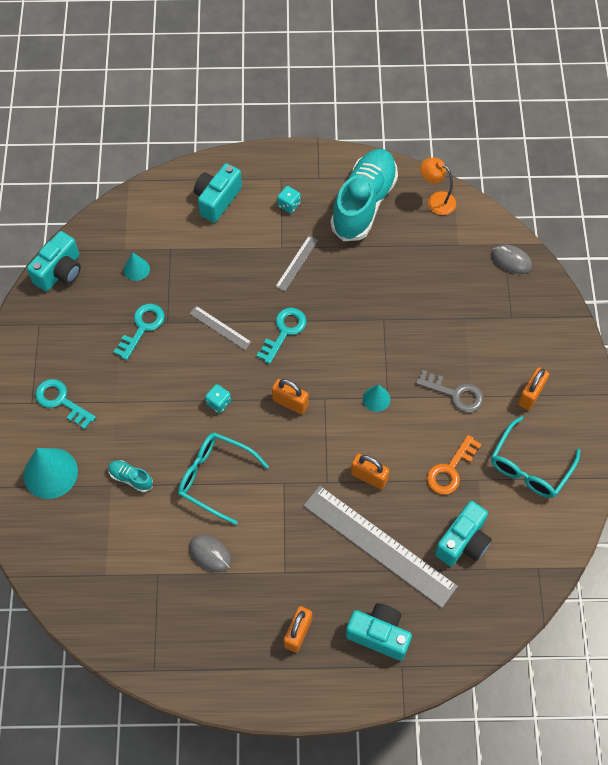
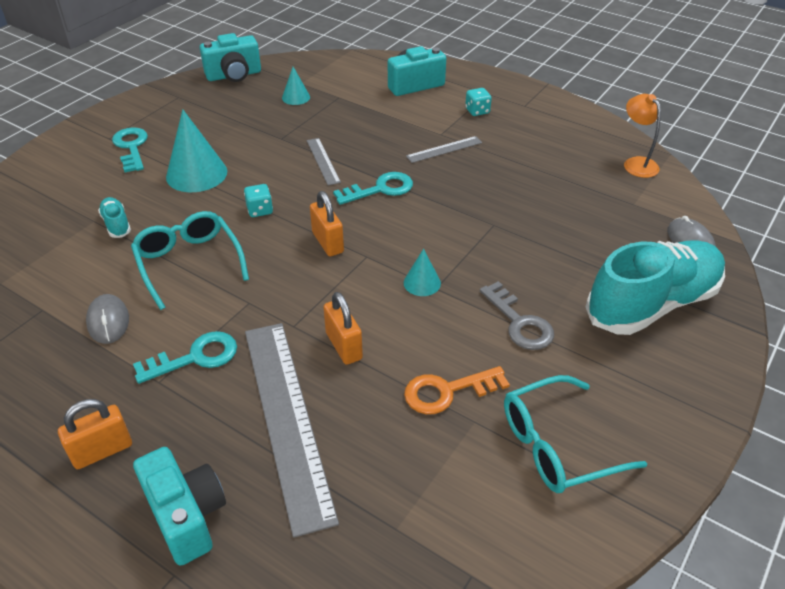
camera: 35 degrees right, 20 degrees down
turquoise cone [23,448,78,499] -> turquoise cone moved to [166,109,227,192]
turquoise key [114,304,165,360] -> turquoise key moved to [133,331,237,384]
turquoise shoe [330,149,398,241] -> turquoise shoe moved to [586,241,725,335]
turquoise camera [435,501,492,566] -> none
orange padlock [518,367,549,410] -> none

